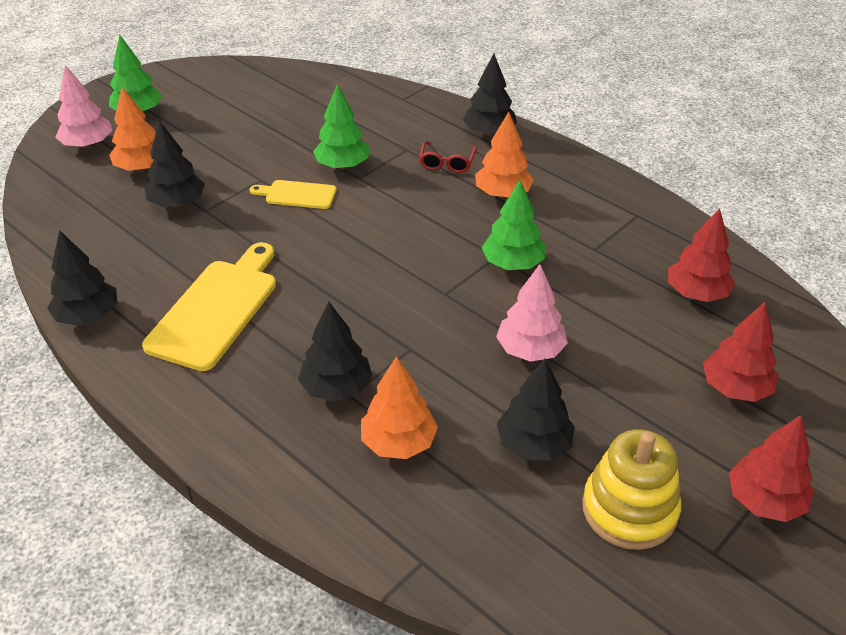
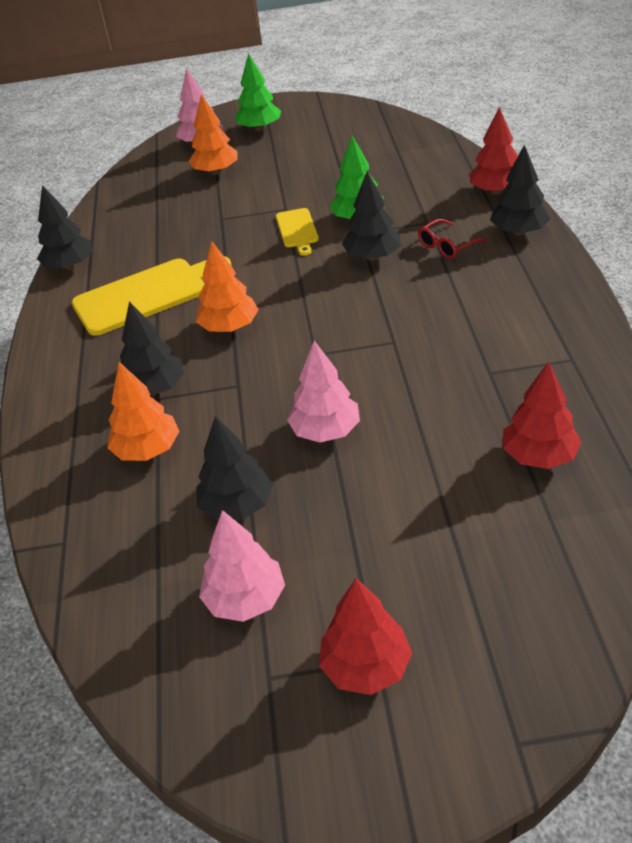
camera: 45 degrees right, 0 degrees up
black tree [144,120,205,207] -> black tree moved to [342,171,401,261]
yellow cutting board [250,180,337,209] -> yellow cutting board turned 150 degrees counterclockwise [276,208,319,256]
orange tree [475,112,534,198] -> orange tree moved to [196,241,259,332]
green tree [481,180,545,270] -> none
yellow stacking toy [582,430,681,550] -> pink tree [199,510,285,622]
red tree [703,302,779,402] -> red tree moved to [469,107,518,195]

